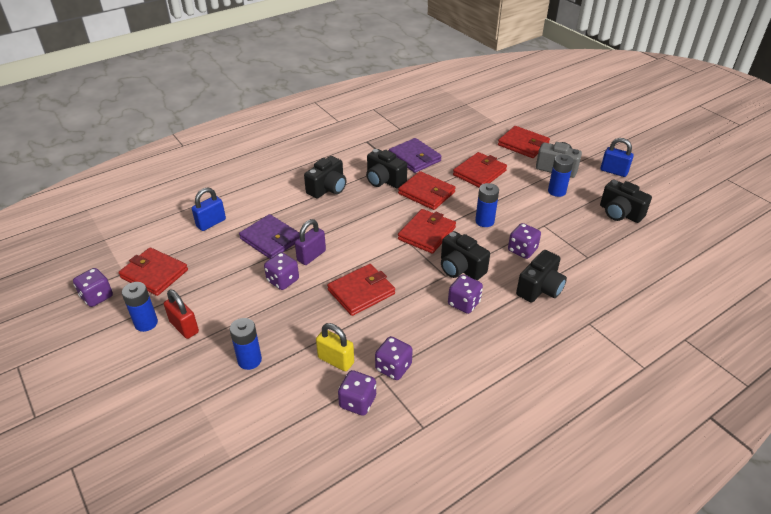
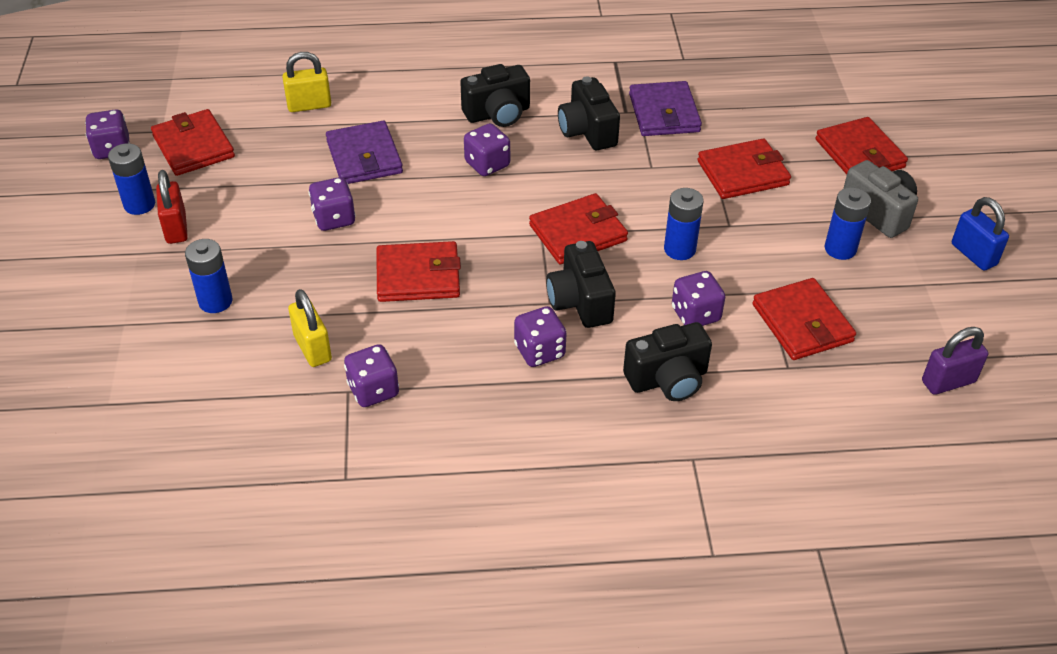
camera: 30 degrees right, 5 degrees up
blue padlock [192,188,226,231] -> yellow padlock [282,52,331,112]
purple padlock [295,219,326,265] -> purple padlock moved to [922,327,988,395]
purple dice [338,370,376,416] -> purple dice moved to [464,123,510,176]
red wallet [398,171,456,210] -> red wallet moved to [753,278,856,360]
black camera [600,180,652,223] -> none

